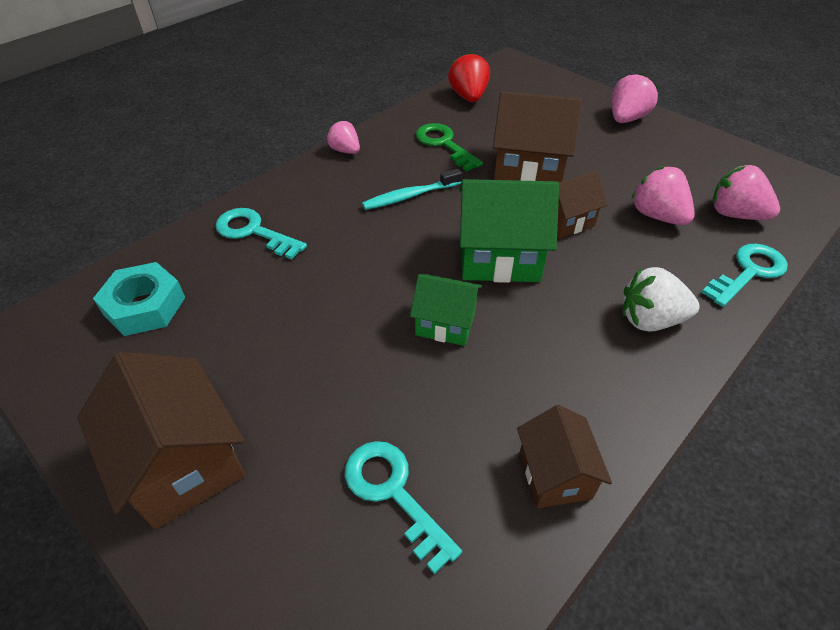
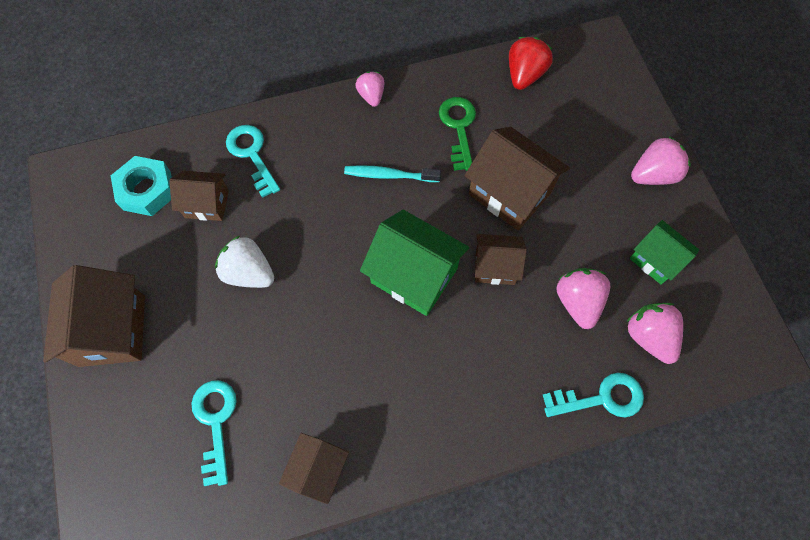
camera: 30 degrees right, 20 degrees up
green house [410,274,482,346] -> green house moved to [629,220,699,285]
white strawberry [623,267,700,332] -> white strawberry moved to [215,236,274,288]
none -> brown house [169,171,229,221]

